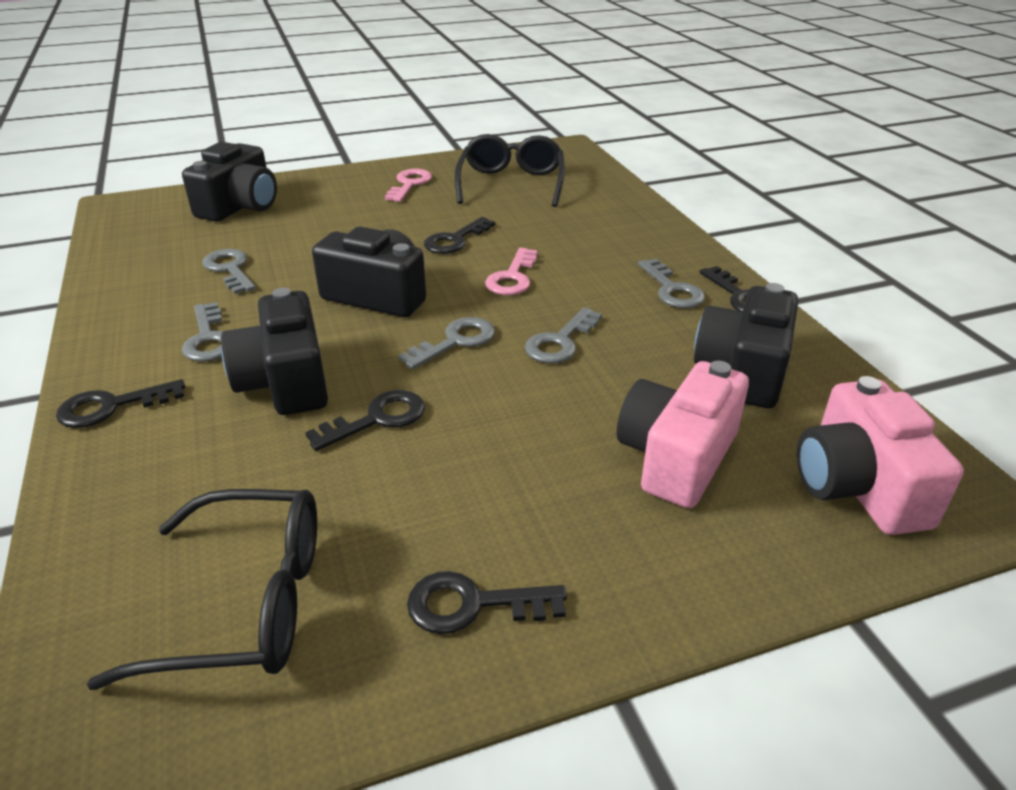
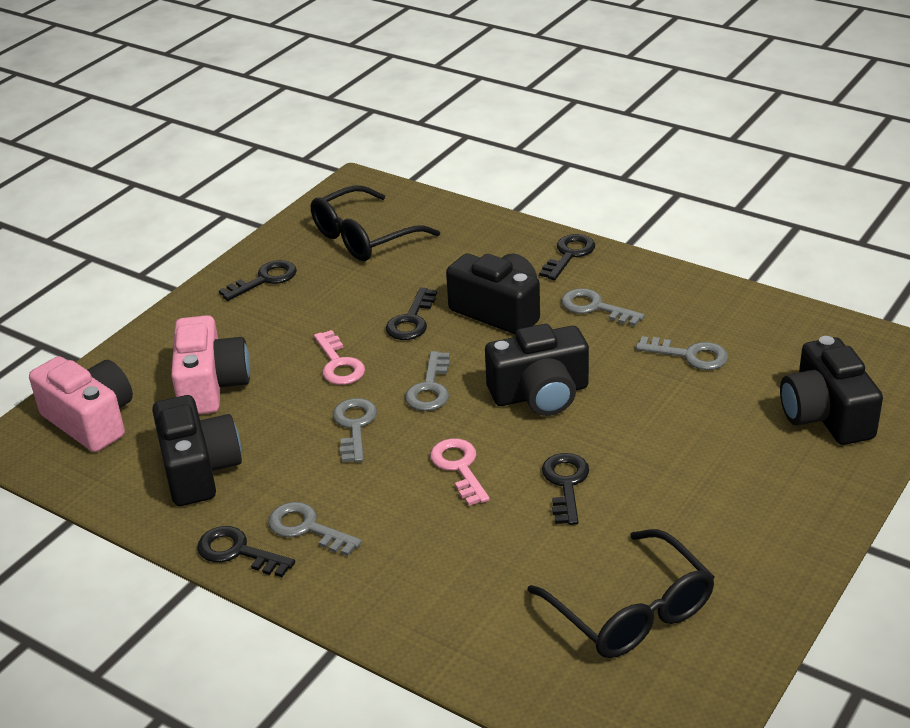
camera: 145 degrees right, 0 degrees up
pink key [385,169,432,202] -> pink key moved to [314,330,365,385]

